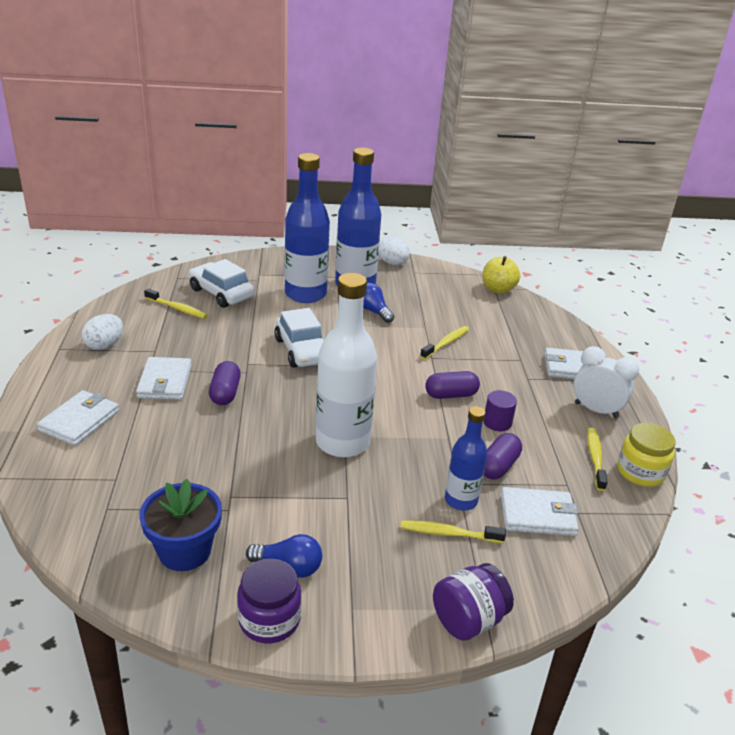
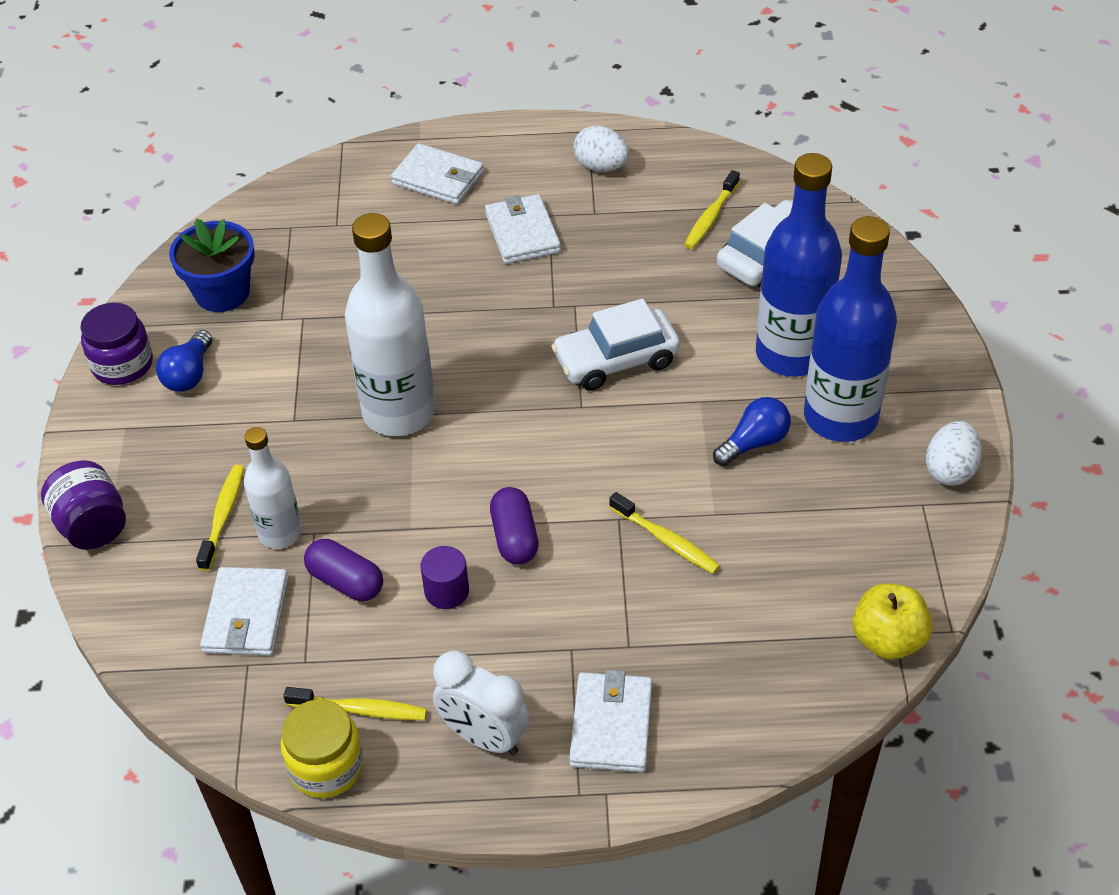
camera: 95 degrees right, 15 degrees up
white wallet [136,357,192,400] -> white wallet turned 75 degrees clockwise [485,194,561,264]
purple capsule [209,361,241,405] -> none
blue bottle [445,406,487,511] -> white bottle [244,427,302,549]
white clock [574,346,639,419] -> white clock turned 90 degrees clockwise [433,650,529,755]

